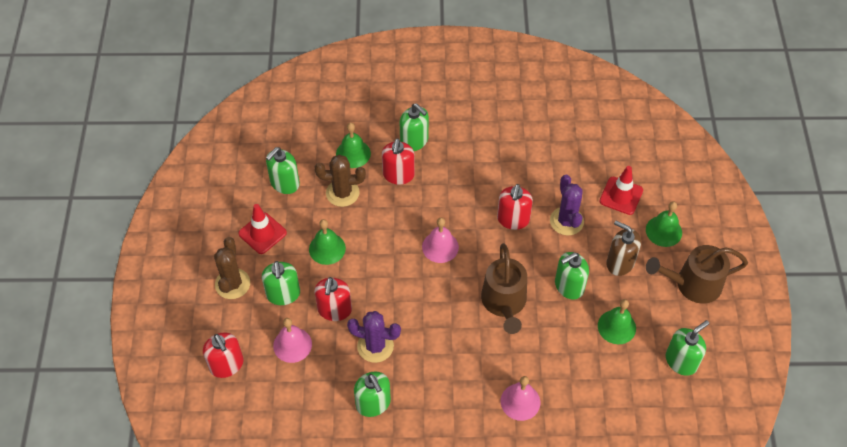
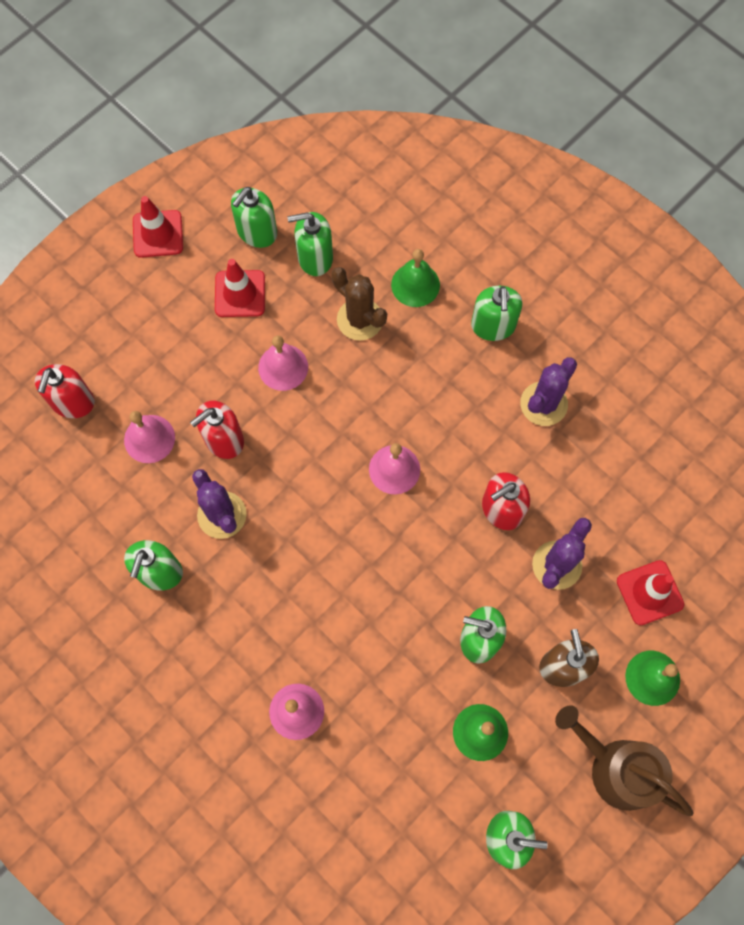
camera: 45 degrees right, 15 degrees up
brown cactus [214,237,250,299] -> none
green soap dispenser [262,261,300,305] -> green soap dispenser moved to [231,187,277,248]
green bell [309,219,346,265] -> pink bell [258,335,308,391]
red soap dispenser [382,138,415,185] -> none
brown watering can [481,243,527,334] -> none
none -> red traffic cone [133,196,183,258]
none -> purple cactus [520,357,577,426]

